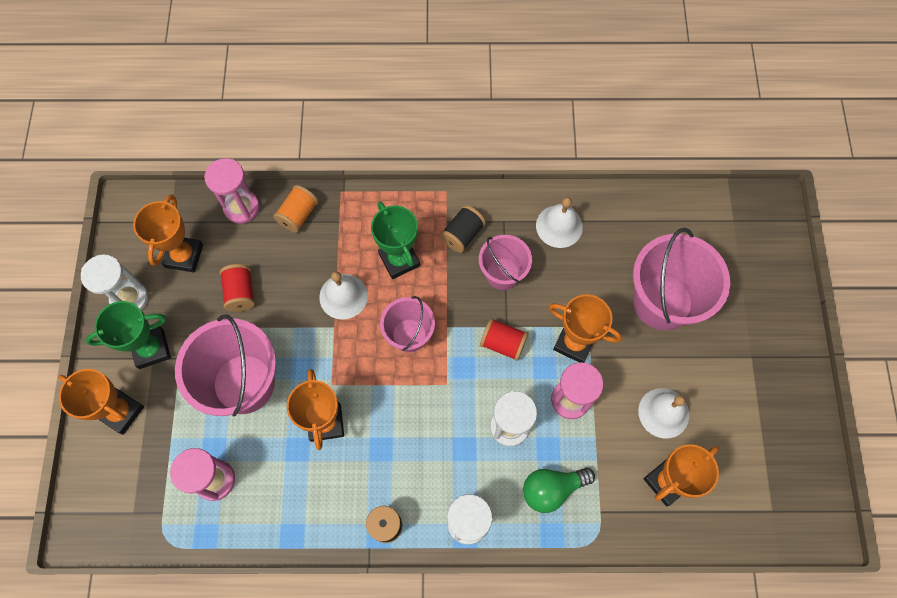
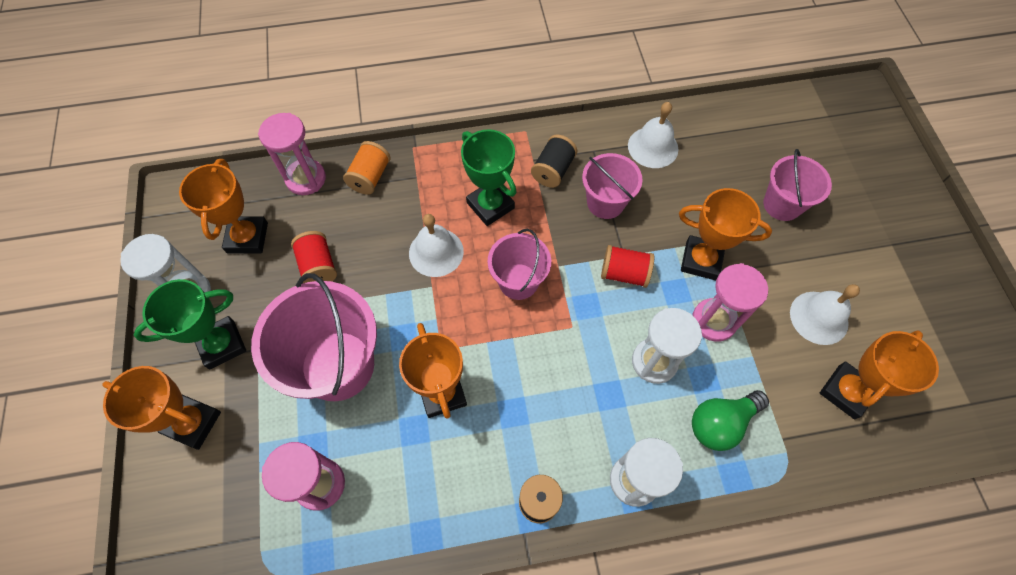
camera: 10 degrees left, 5 degrees down
pink bucket [633,228,730,331] -> pink bucket [763,149,832,221], size x0.58

